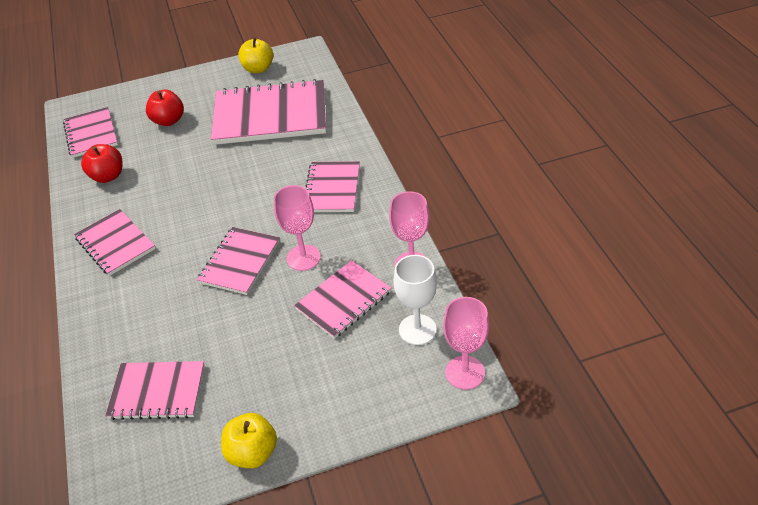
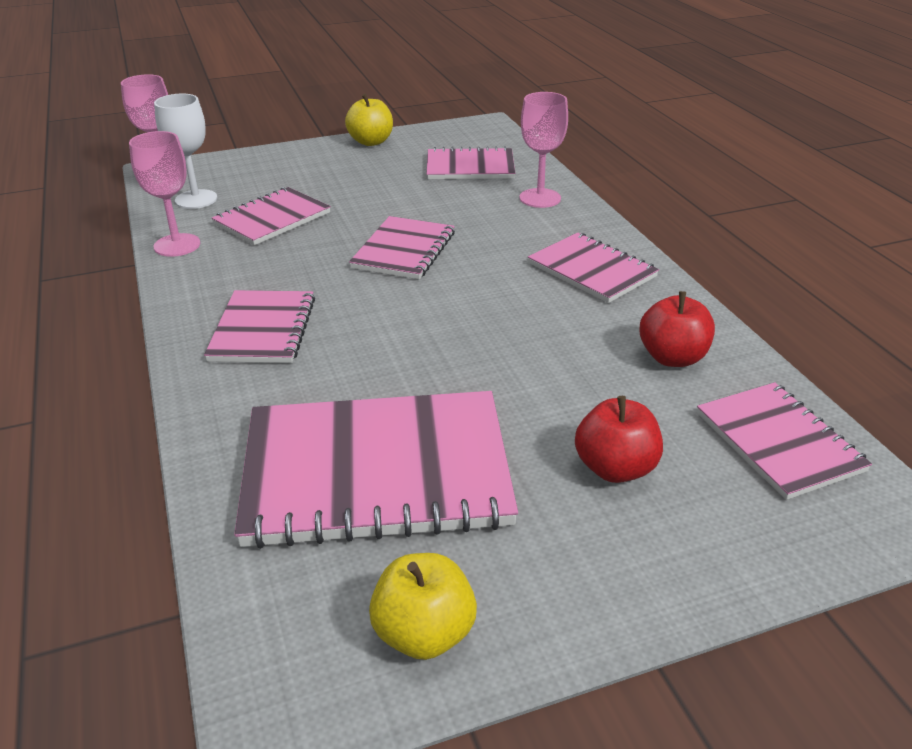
camera: 175 degrees right, 10 degrees down
pink goblet [274,185,321,271] -> pink goblet moved to [520,92,568,208]

